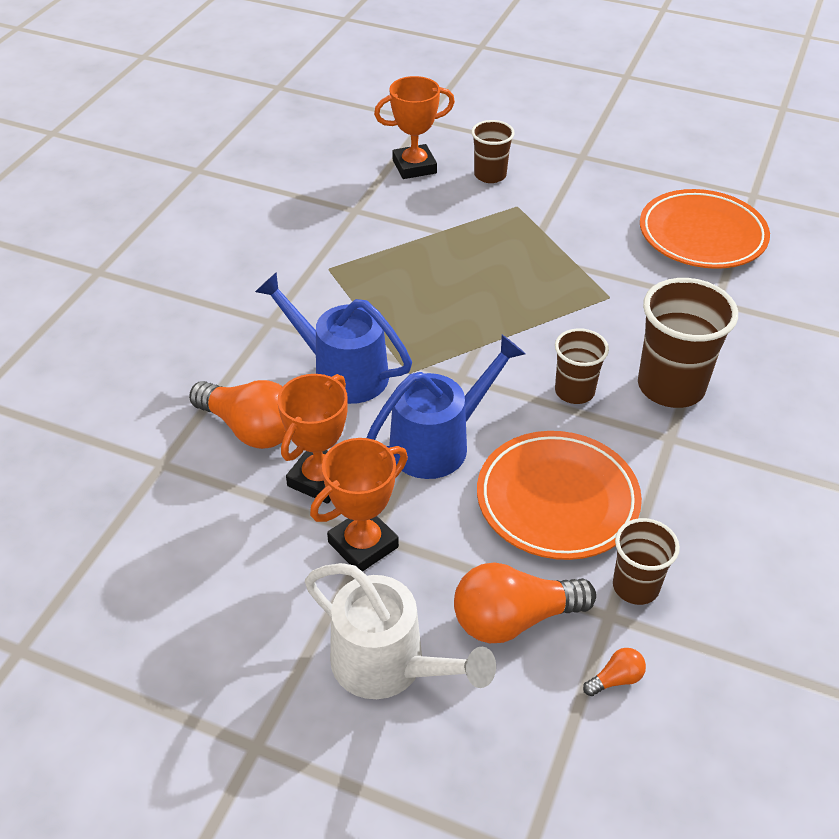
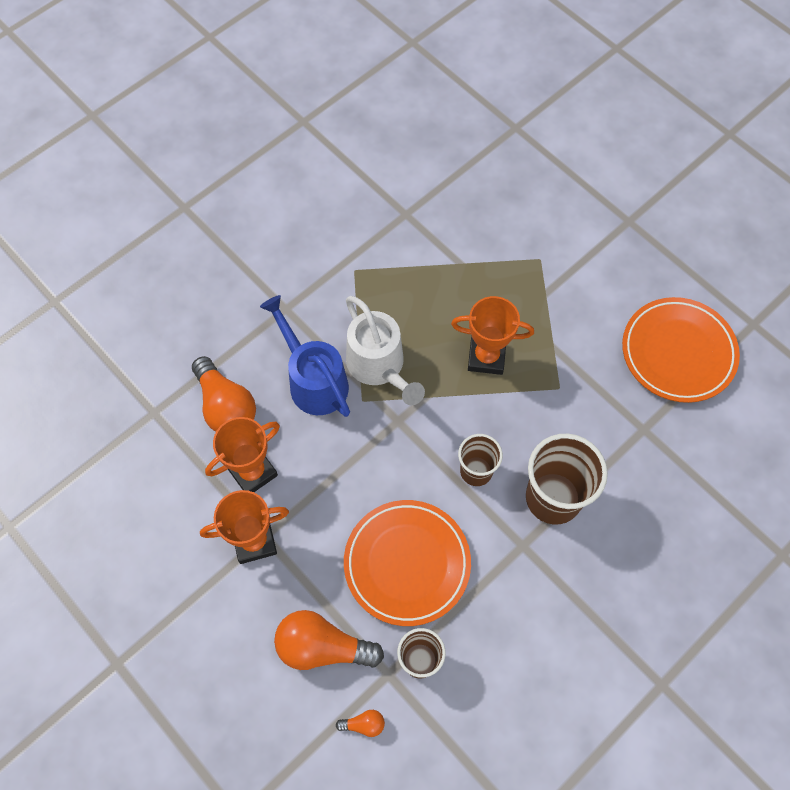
camera: 25 degrees right, 20 degrees up
white watering can [305,563,496,699] -> white watering can moved to [346,296,425,405]
blue watering can [366,335,525,479] -> none
orange trophy [374,76,455,179] -> orange trophy moved to [451,296,534,375]
brown cup [471,120,515,183] -> none

